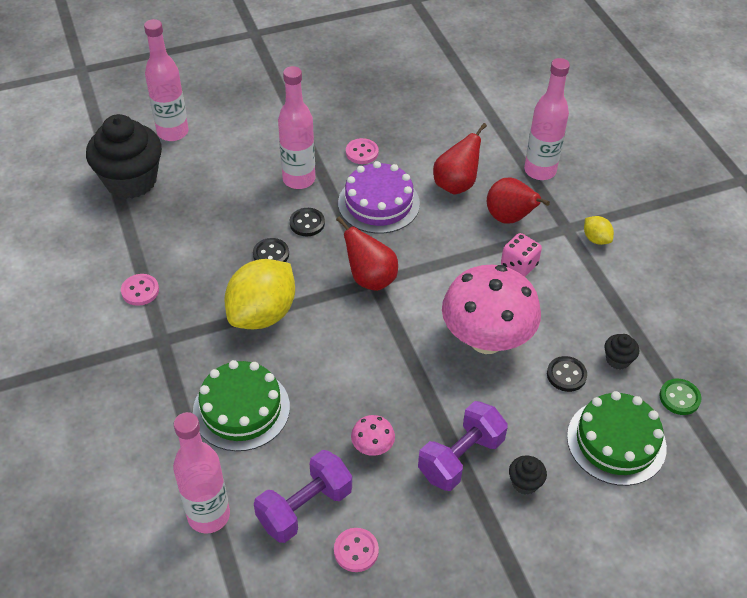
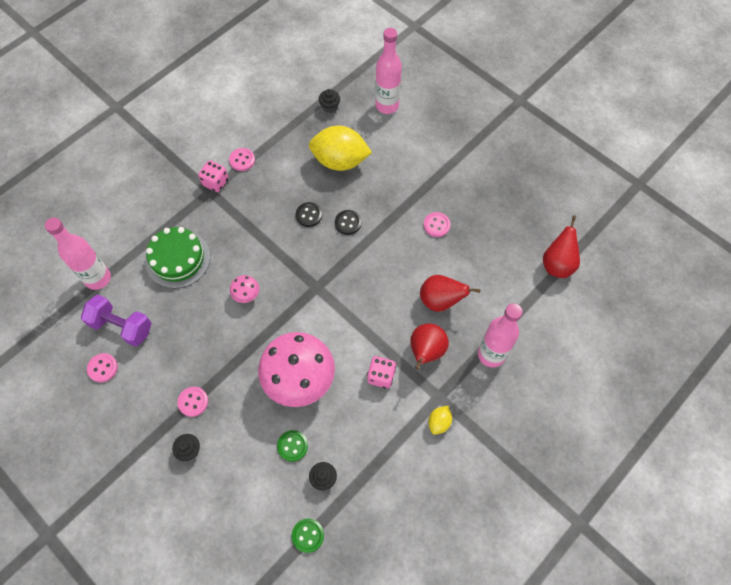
camera: 65 degrees right, 15 degrees up
black cupcake [86,114,162,199] -> black cupcake [319,89,340,113], size x0.41
yellow lemon [224,259,295,329] -> yellow lemon moved to [309,125,372,171]
pink bottle [278,66,315,189] -> none
red pear [336,216,398,291] -> red pear moved to [543,215,580,278]
purple cake [338,161,420,234] -> none
pink mushroom [351,415,395,456] -> pink mushroom moved to [230,275,259,303]
purple dumbbell [418,401,508,491] -> pink button [177,387,208,417]
black button [547,356,587,392] -> green button [277,430,308,462]
green cake [567,391,667,486] -> none
none -> pink dice [198,160,229,192]

